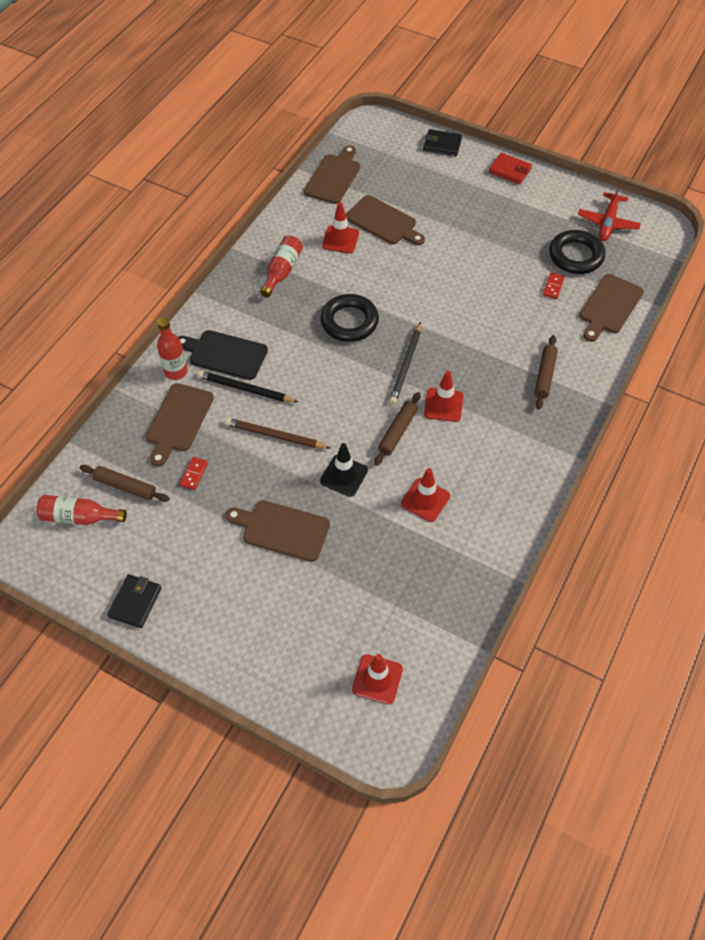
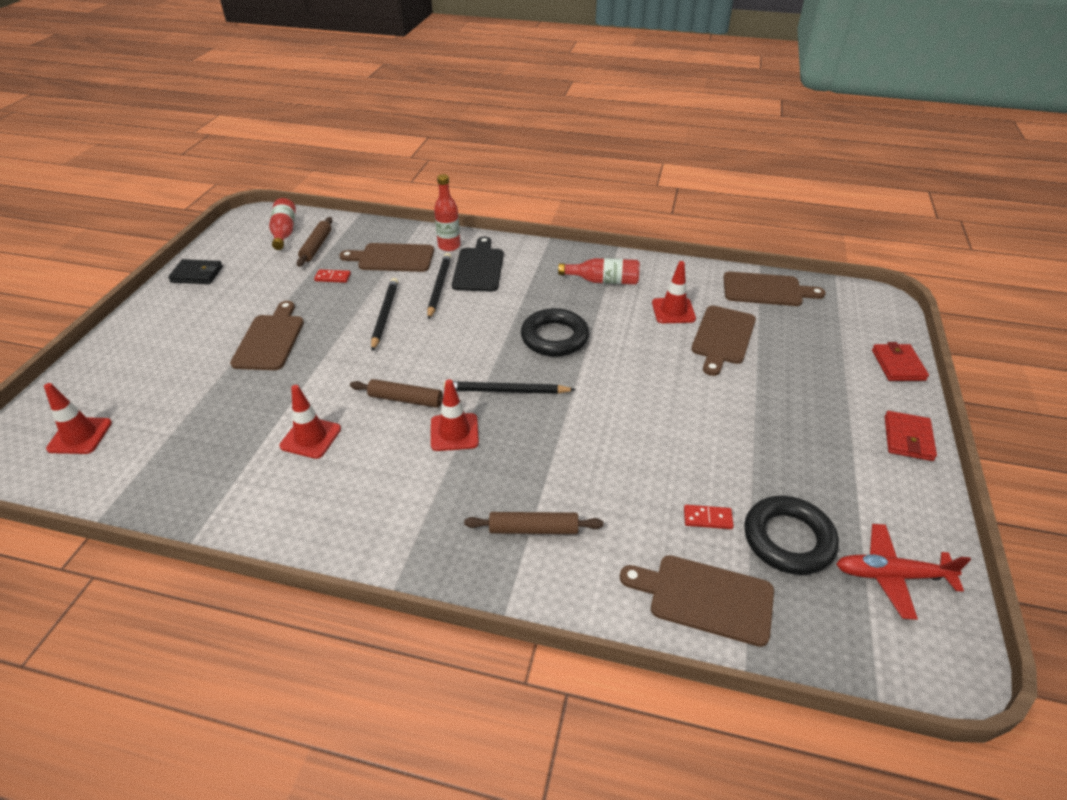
camera: 75 degrees right, 15 degrees down
brown pencil [225,418,330,449] -> black pencil [371,278,398,351]
black traffic cone [320,443,368,497] -> none
black wallet [423,129,462,156] -> red wallet [872,342,929,381]

